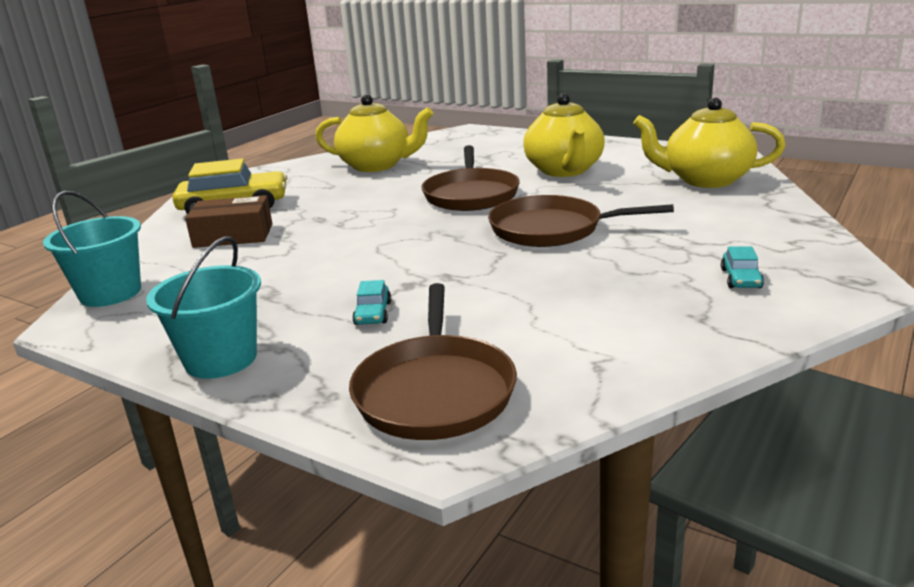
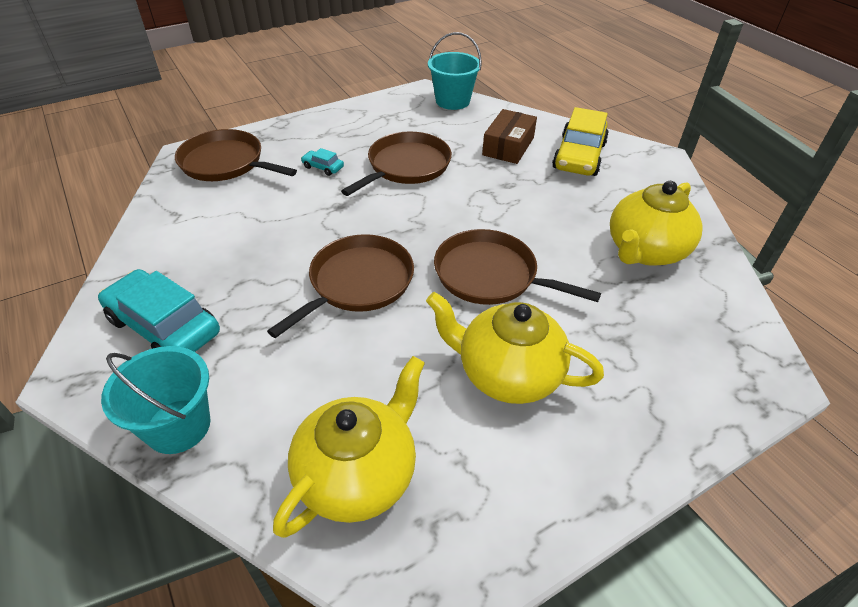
camera: 115 degrees right, 20 degrees up
turquoise bucket [146,236,261,379] -> turquoise bucket moved to [101,346,211,454]
turquoise car [721,246,764,288] -> turquoise car [98,269,220,352], size x2.26
none -> brown pan [341,132,452,196]

